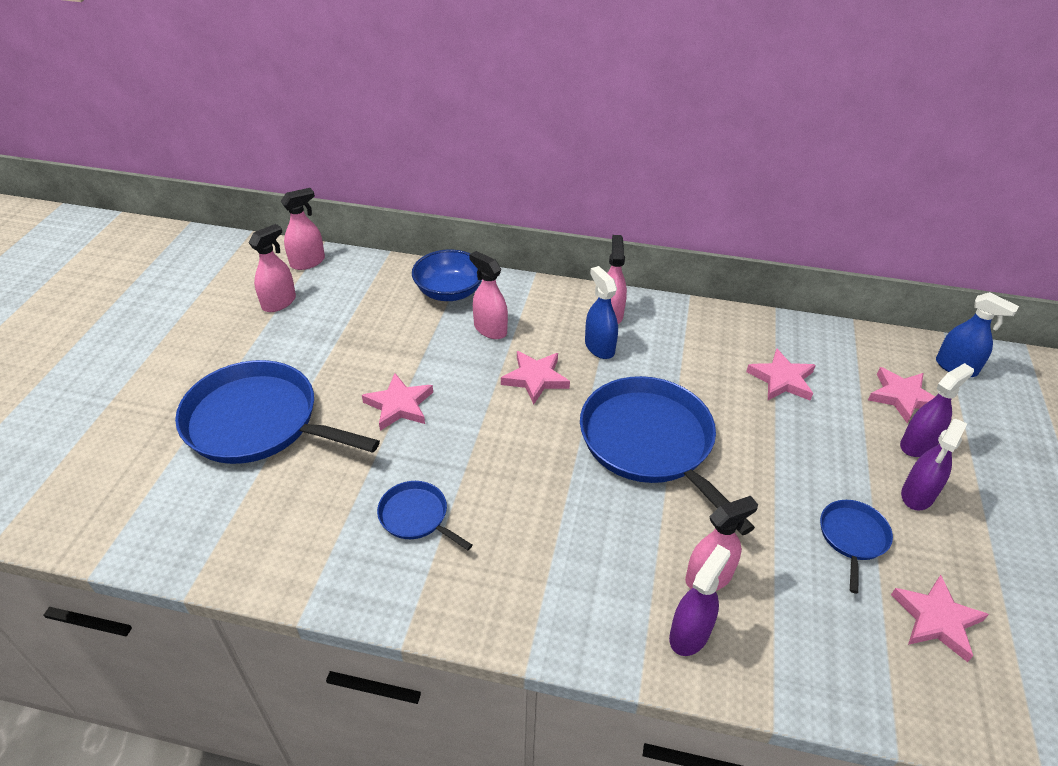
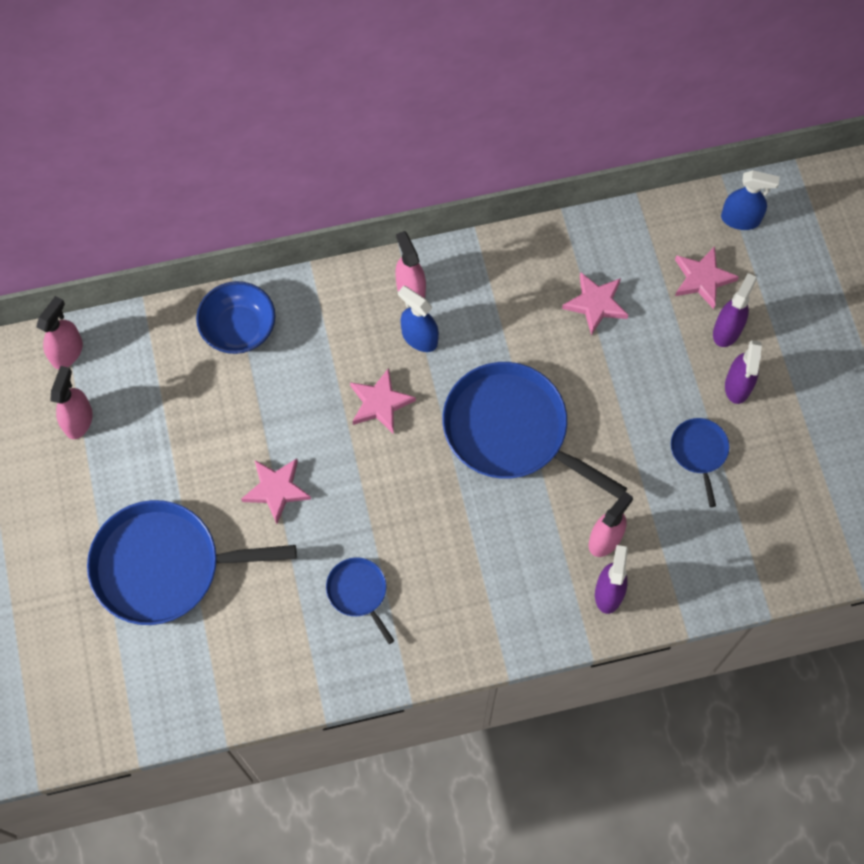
camera: 25 degrees left, 25 degrees up
blue pan [377,481,472,550] -> blue pan turned 45 degrees clockwise [326,557,394,644]
pink spray bottle [469,251,508,339] -> none
pink star [891,575,989,662] -> none

